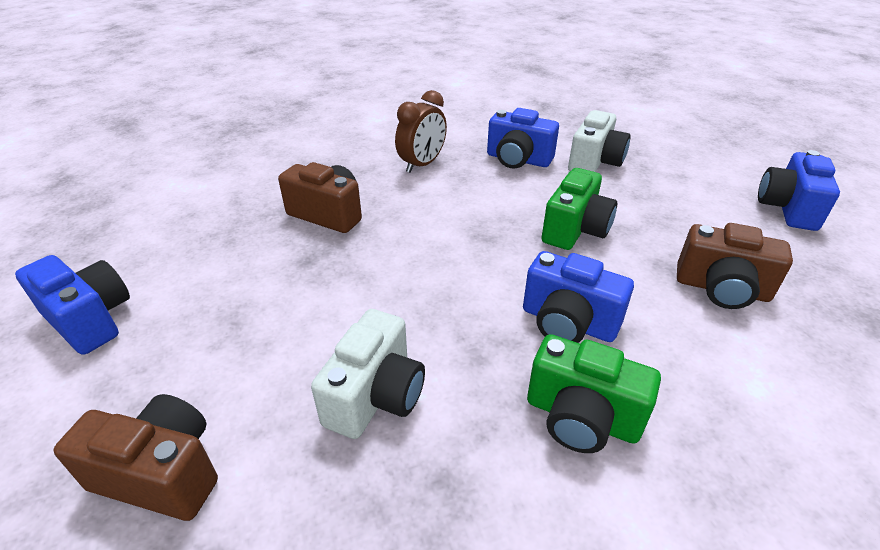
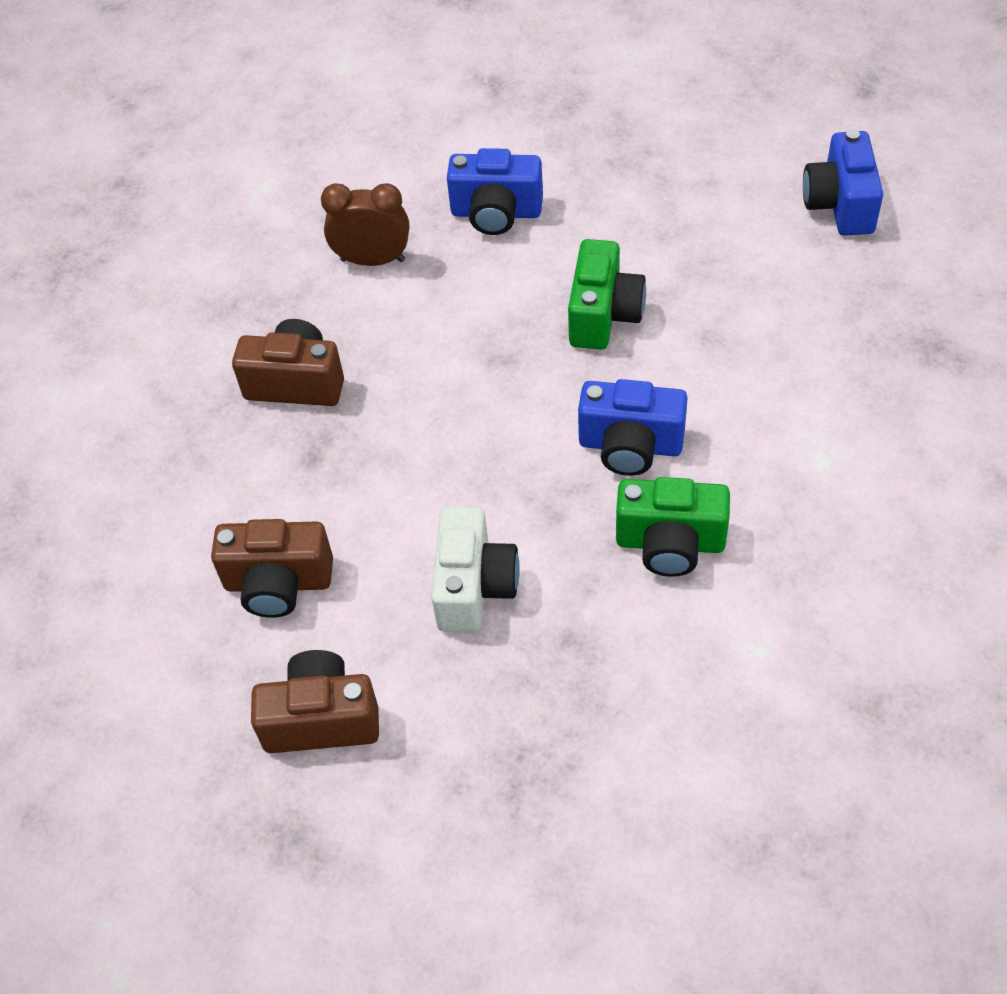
camera: 15 degrees left, 15 degrees up
blue camera [15,255,130,355] -> none
brown clock [395,90,447,173] -> brown clock turned 105 degrees counterclockwise [321,183,409,266]
white camera [568,110,631,172] -> none
brown camera [677,223,793,309] -> brown camera moved to [211,519,333,618]

